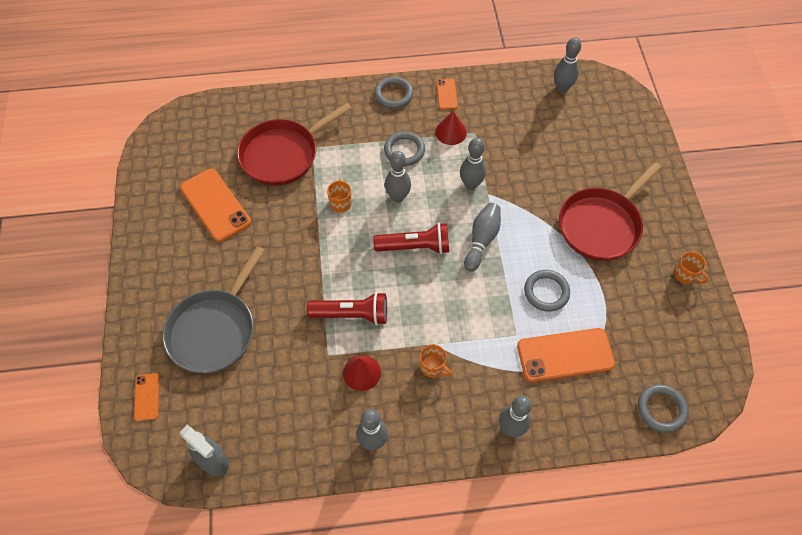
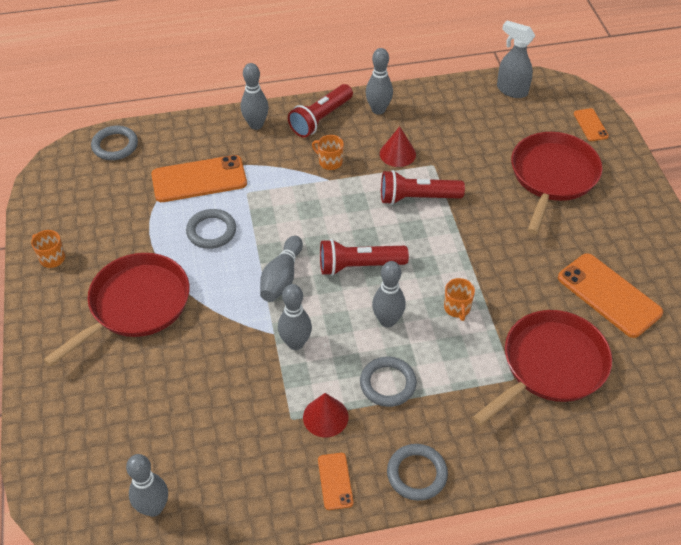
camera: 175 degrees right, 10 degrees down
grey pan [163,246,265,373] -> red pan [511,132,603,234]
none -> red flashlight [288,84,353,138]

